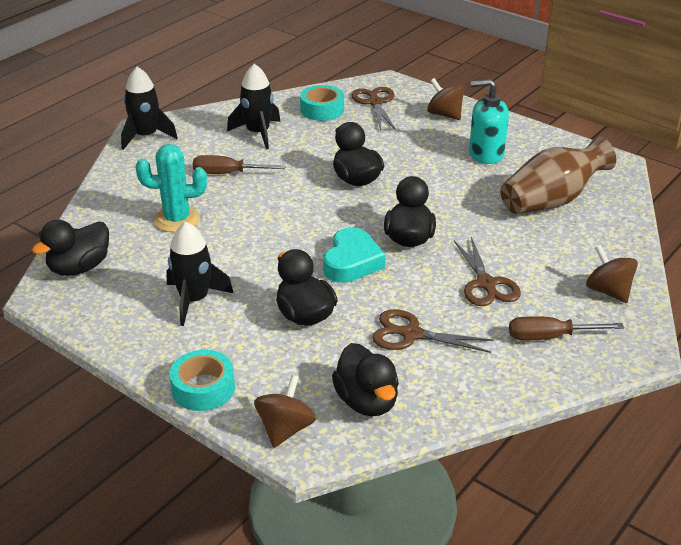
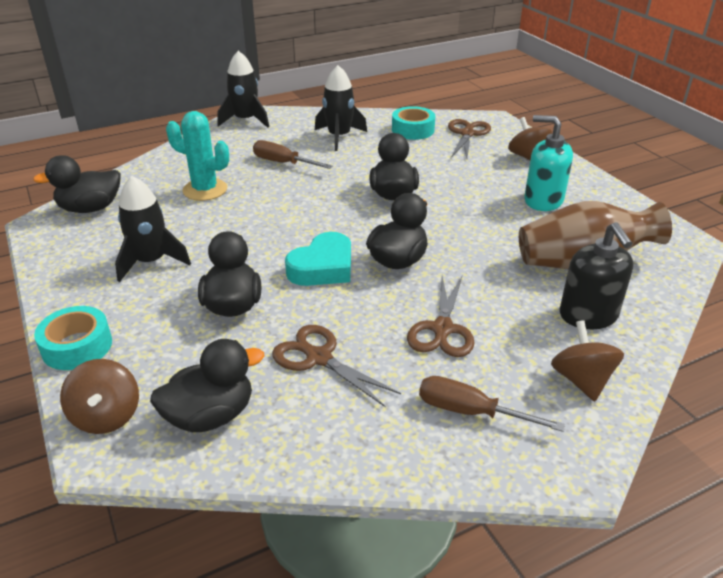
camera: 25 degrees right, 0 degrees up
brown spinning top [254,375,316,448] -> brown spinning top turned 120 degrees clockwise [60,359,139,434]
black duck [332,343,399,416] -> black duck turned 120 degrees counterclockwise [150,339,264,432]
none -> black soap dispenser [560,222,633,329]

